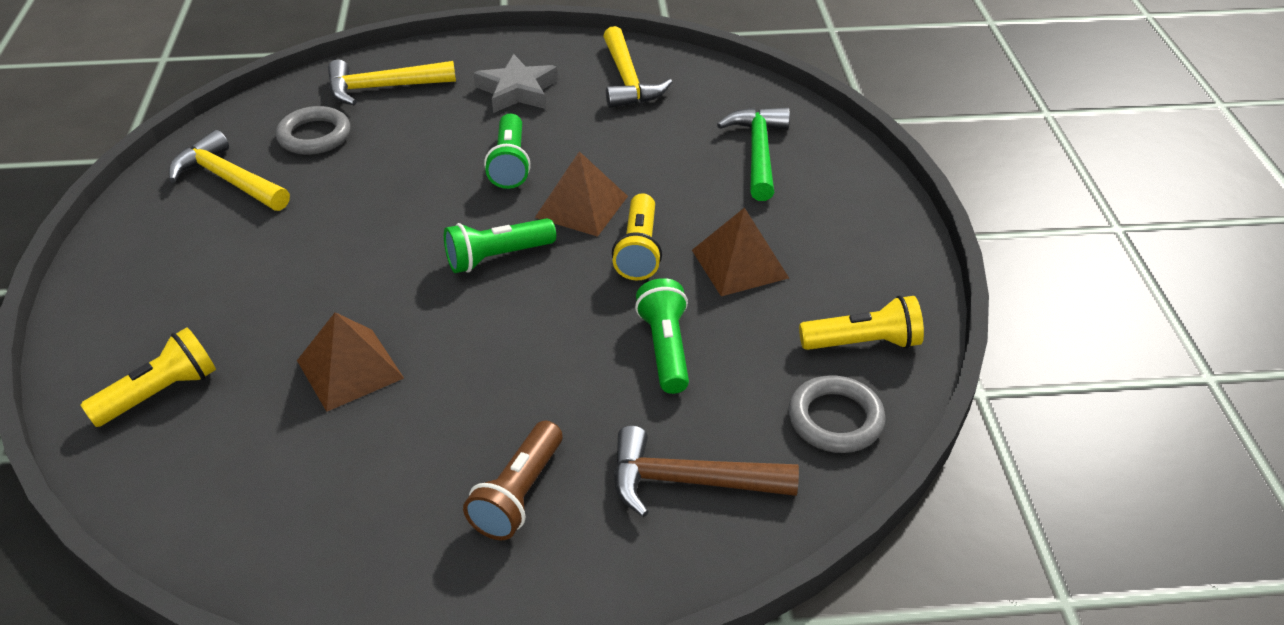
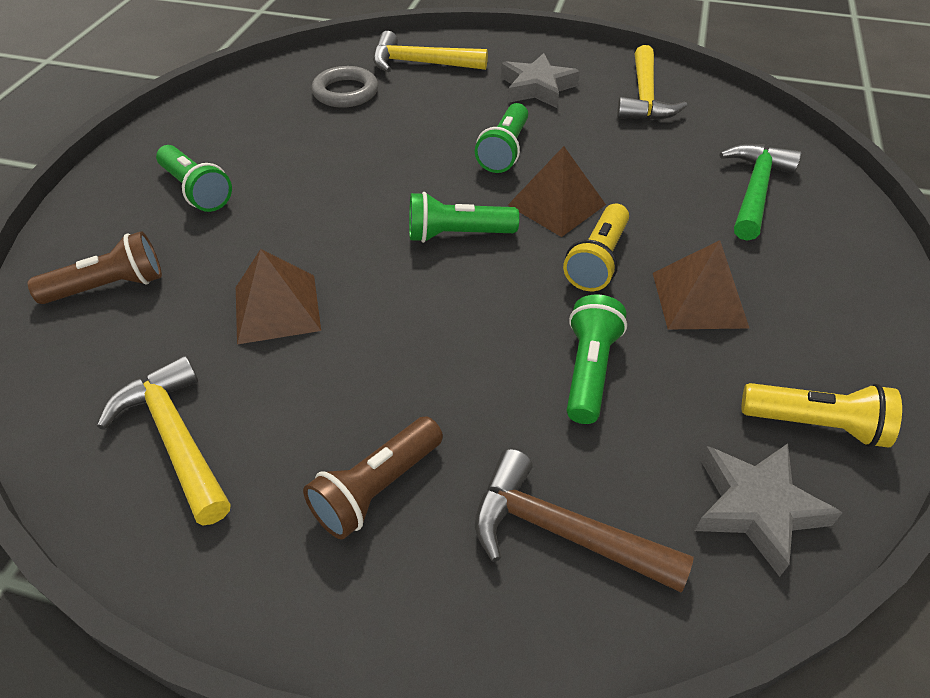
camera: 20 degrees right, 5 degrees up
yellow flashlight [80,327,216,427] -> brown flashlight [28,231,162,304]
yellow hammer [169,130,290,211] -> yellow hammer moved to [97,355,231,526]
grey ring [788,375,886,453] -> grey star [695,444,842,577]
none -> green flashlight [156,145,232,212]

